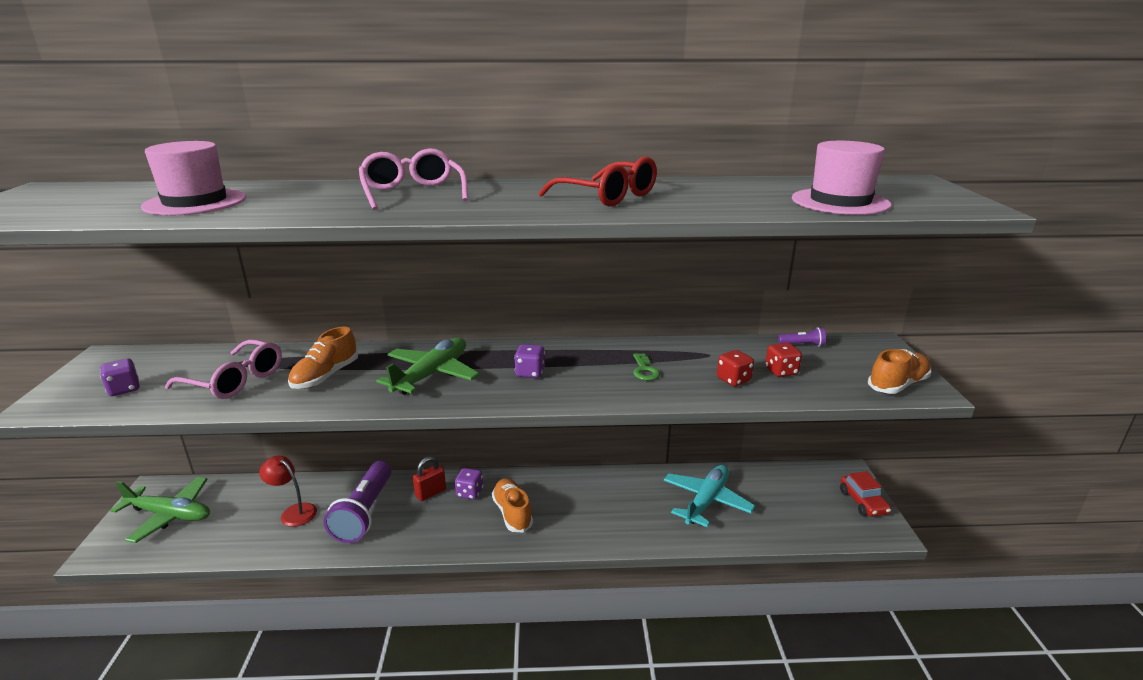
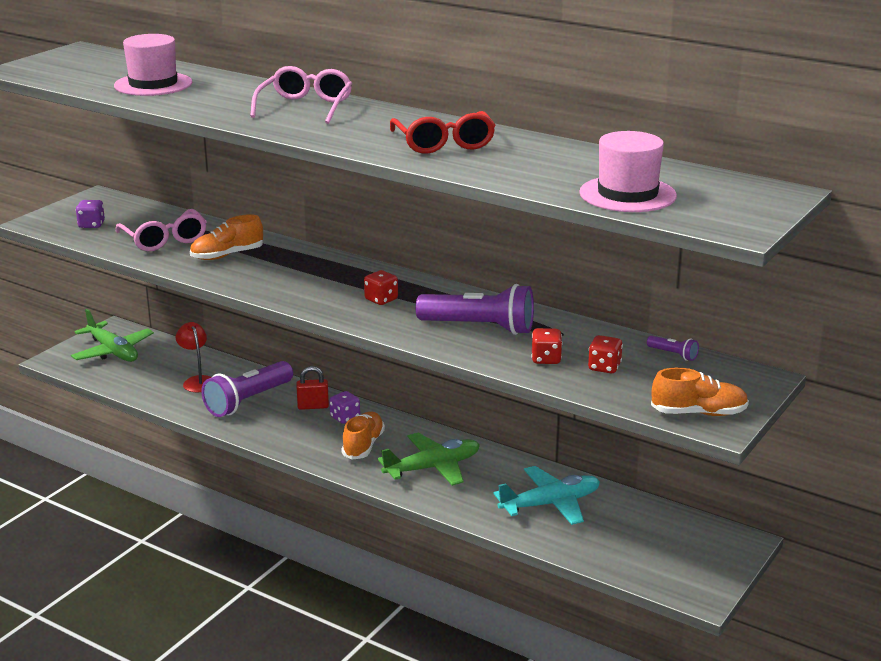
camera: 35 degrees right, 0 degrees up
green plane [376,338,479,395] -> green plane moved to [378,433,480,486]
purple dice [514,344,545,378] -> red dice [364,270,398,305]
green key [633,353,660,380] -> purple flashlight [416,284,534,335]
red car [840,471,891,517] -> none

